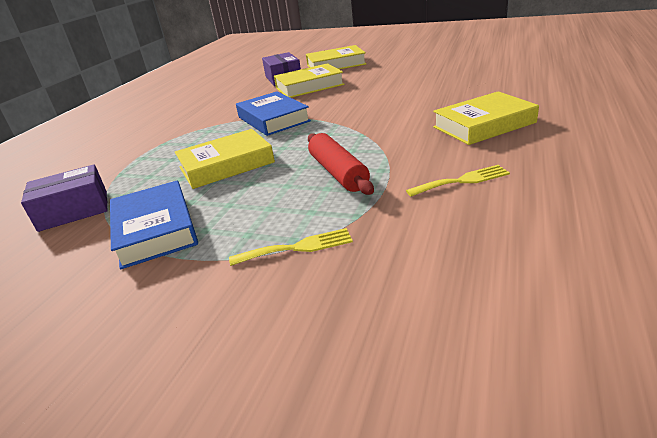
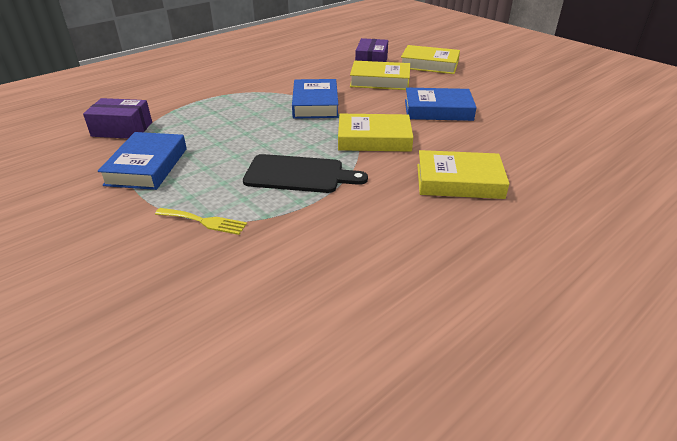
camera: 25 degrees right, 5 degrees up
yellow book [175,129,275,189] -> yellow book moved to [338,114,413,152]
red rolling pin [308,133,374,195] -> black cutting board [243,154,368,193]
yellow fork [406,165,510,197] -> none
none -> blue book [405,88,477,121]

